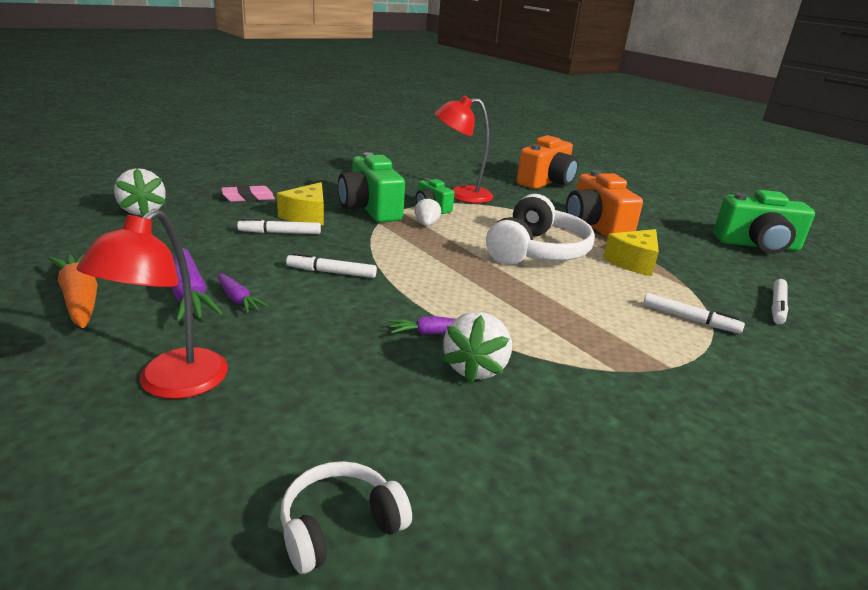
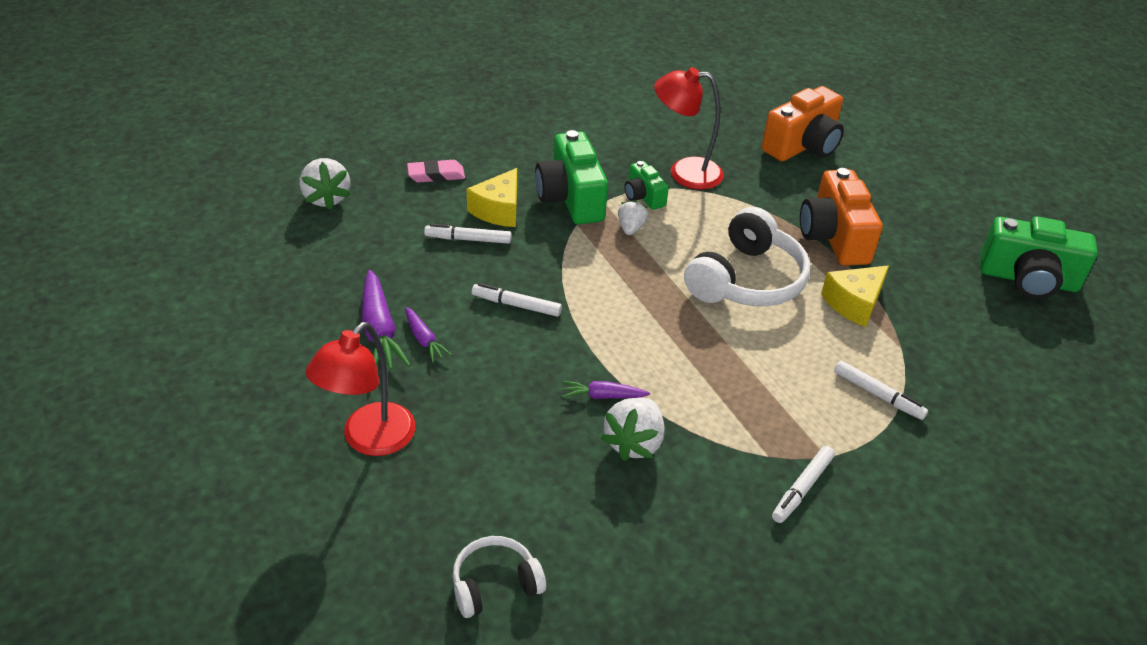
camera: 10 degrees right, 15 degrees up
orange carrot [48,254,98,328] -> none
white marker [771,279,788,324] -> white marker moved to [772,446,835,523]

